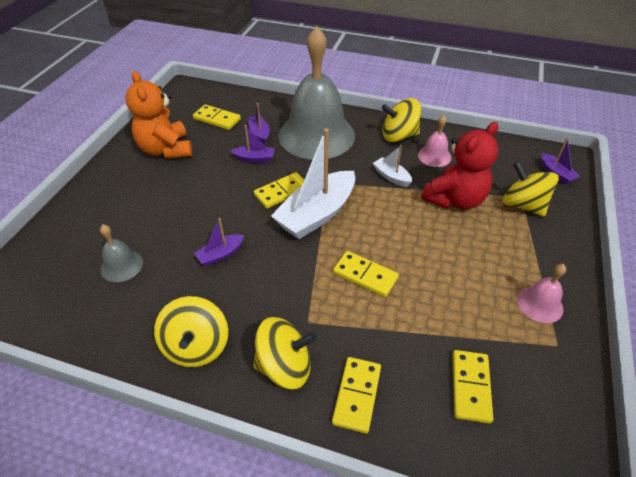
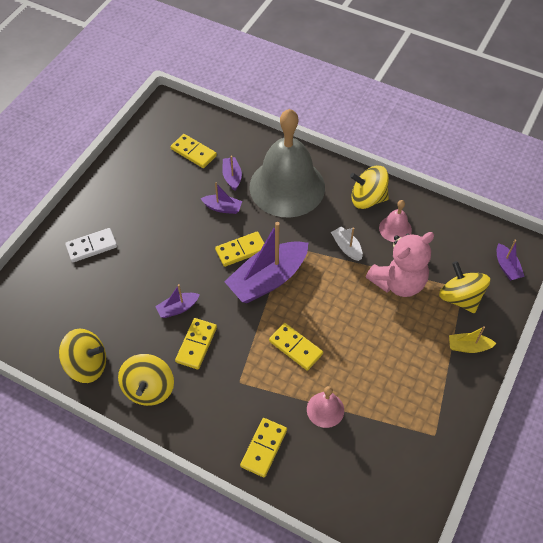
camera: 10 degrees right, 10 degrees up
grey bell [100,224,143,282] -> none
orange teddy bear [126,71,192,159] -> none
yellow spinning top [253,317,317,389] -> yellow spinning top moved to [59,328,106,383]
white boat [271,128,355,239] -> purple boat [224,222,308,303]
red teddy bear [421,122,499,210] -> pink teddy bear [366,232,434,297]
yellow domino [452,350,493,423] -> yellow domino moved to [175,318,217,369]
pink bell [517,264,566,323] -> pink bell moved to [307,386,344,428]
none -> white domino [65,228,117,262]
none -> yellow boat [449,326,496,353]

